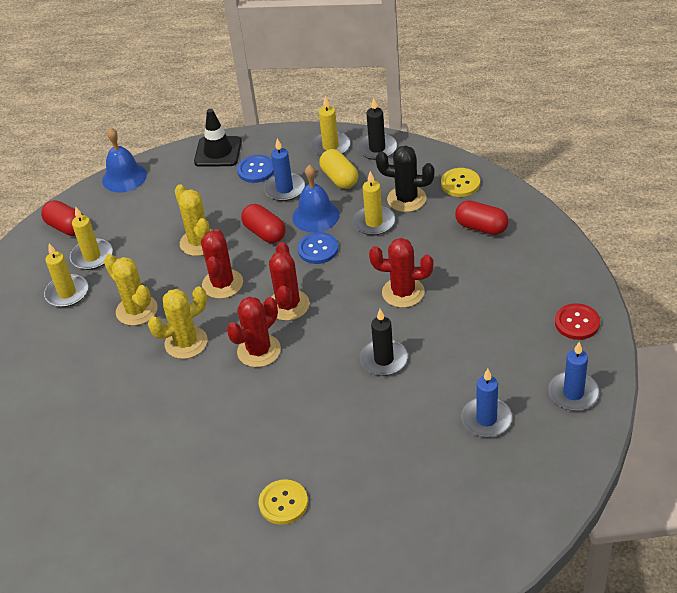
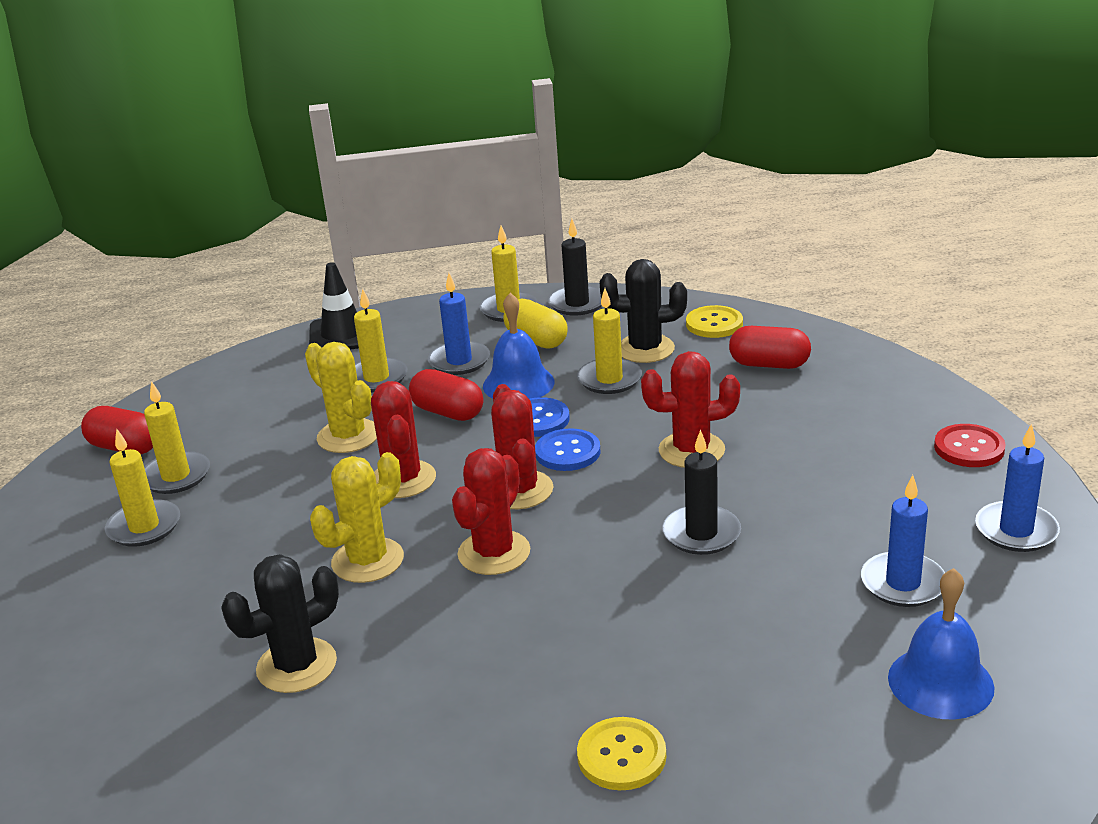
camera: 15 degrees left, 15 degrees down
blue bell [102,127,147,193] -> blue bell moved to [888,568,995,719]
yellow cactus [104,254,158,326] -> none
blue button [237,155,274,183] -> blue button moved to [535,428,601,471]
none -> black cactus [221,554,339,693]
none -> yellow candle [354,289,407,392]

